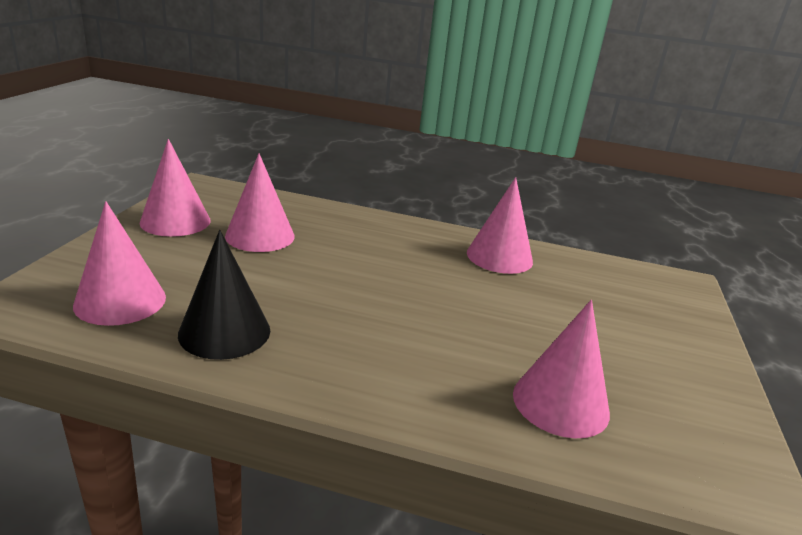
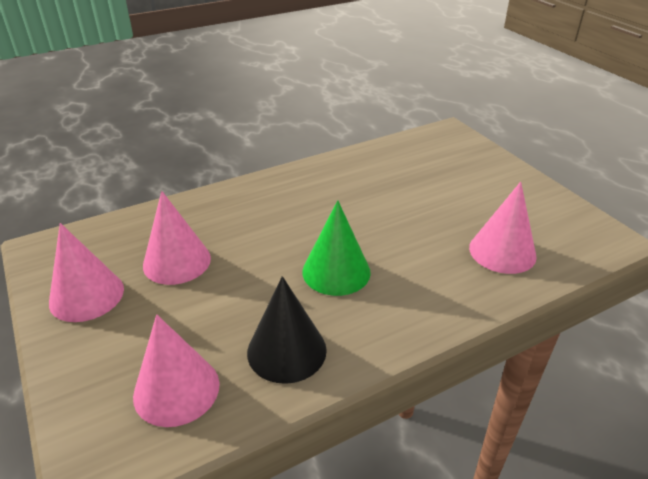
camera: 40 degrees left, 10 degrees up
pink cone [467,177,533,274] -> none
none -> green cone [302,200,371,296]

